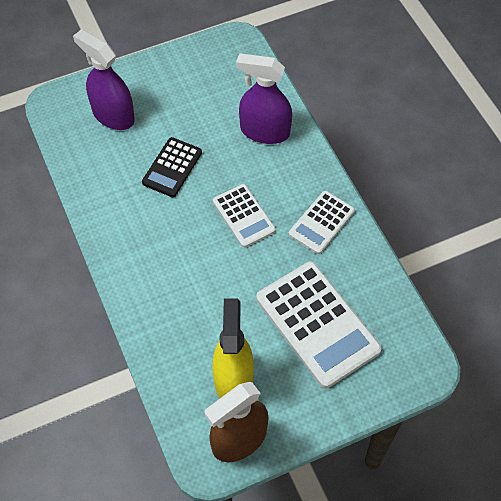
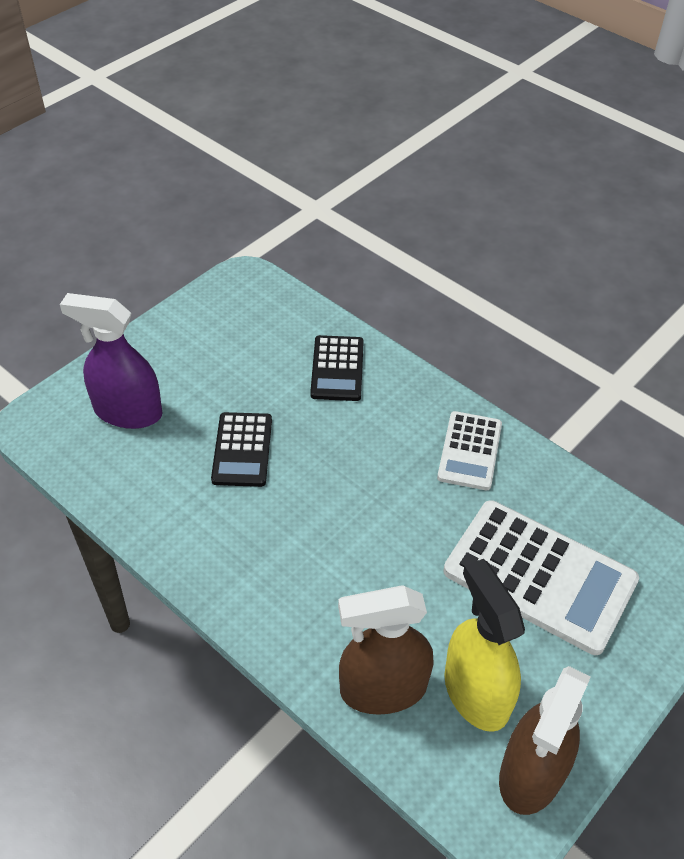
camera: 25 degrees left, 10 degrees down
white calculator [213,184,276,248] -> none
purple spray bottle [236,53,292,144] -> black calculator [310,335,364,401]
none -> brown spray bottle [338,585,434,715]

